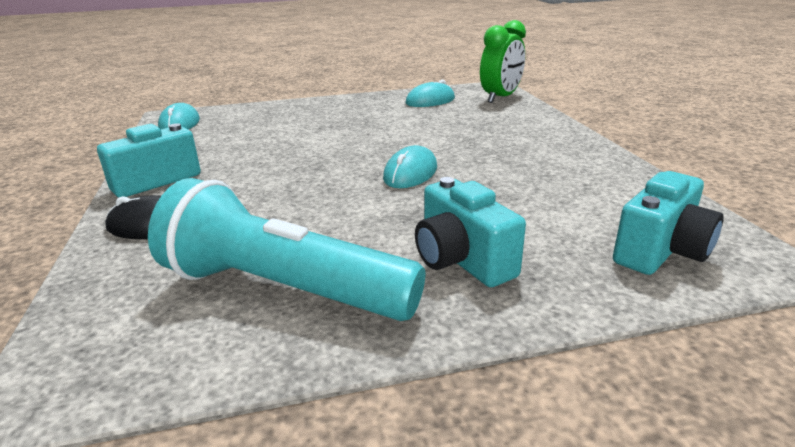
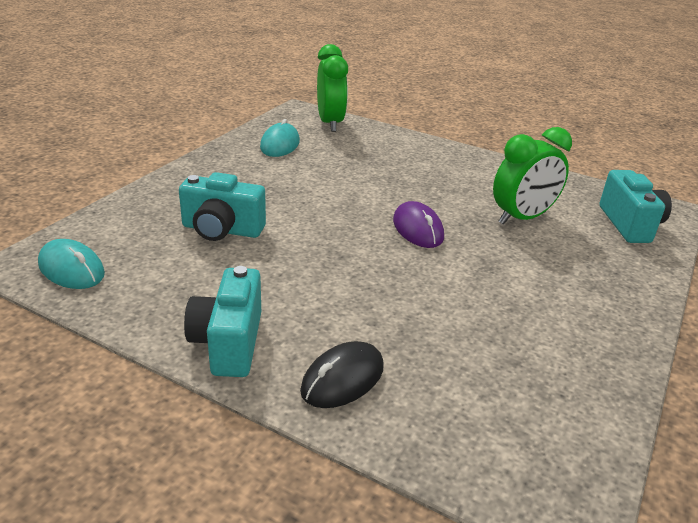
camera: 50 degrees left, 5 degrees up
turquoise flashlight [148,178,426,321] -> none
turquoise mouse [383,145,437,188] -> purple mouse [393,201,444,248]
turquoise camera [415,177,526,287] -> turquoise camera moved to [179,172,266,241]
none -> green clock [493,127,572,225]

